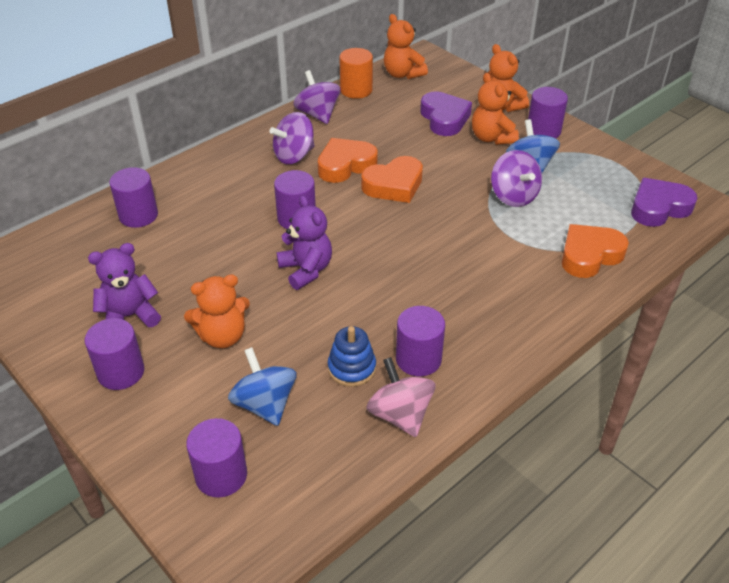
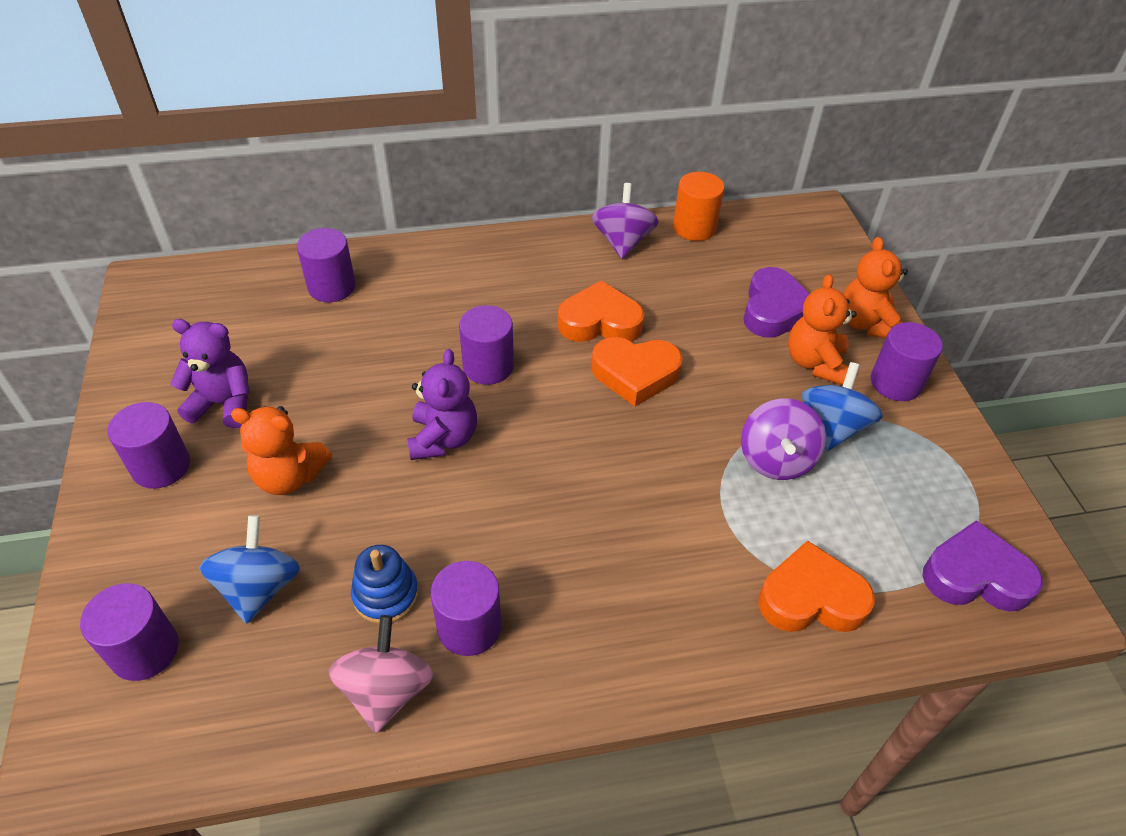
camera: 30 degrees right, 5 degrees up
purple spinning top [269,112,315,164] -> none
orange teddy bear [384,14,428,79] -> none

